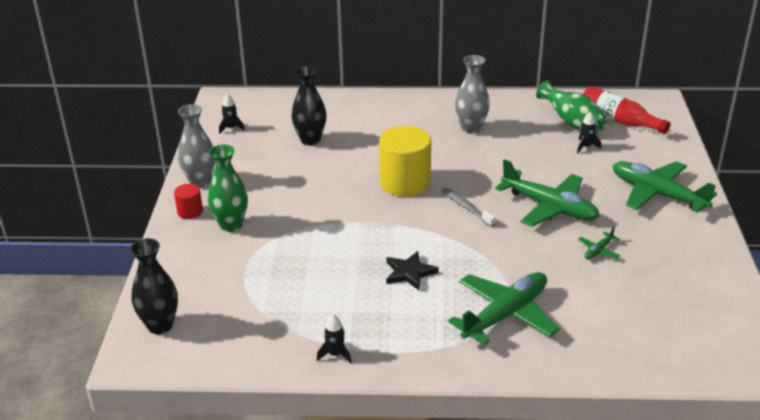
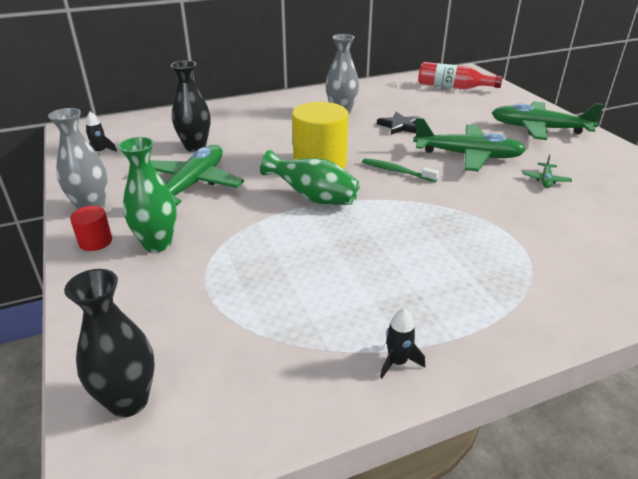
camera: 25 degrees left, 0 degrees up
black star [386,251,439,290] -> black star moved to [377,112,421,135]
grey toothbrush [442,188,496,227] -> green toothbrush [362,158,439,182]
green plane [448,272,560,345] -> green plane moved to [150,145,244,206]
green vase [536,80,607,134] -> green vase moved to [260,150,360,205]
black rocket [577,112,601,153] -> none

